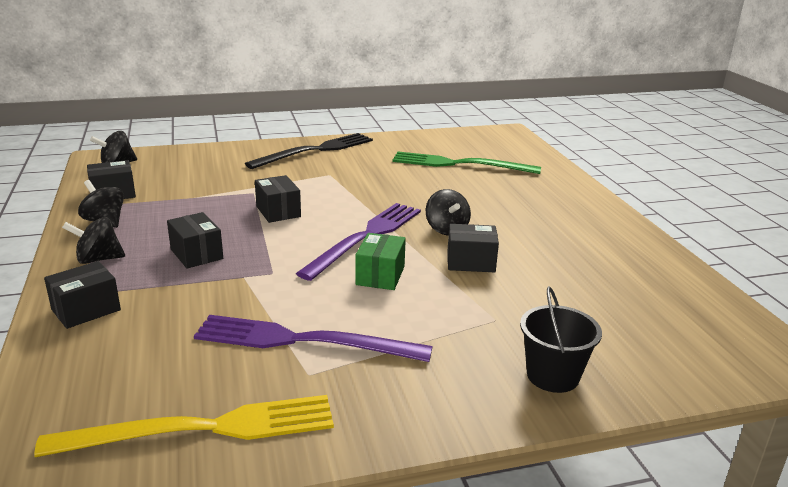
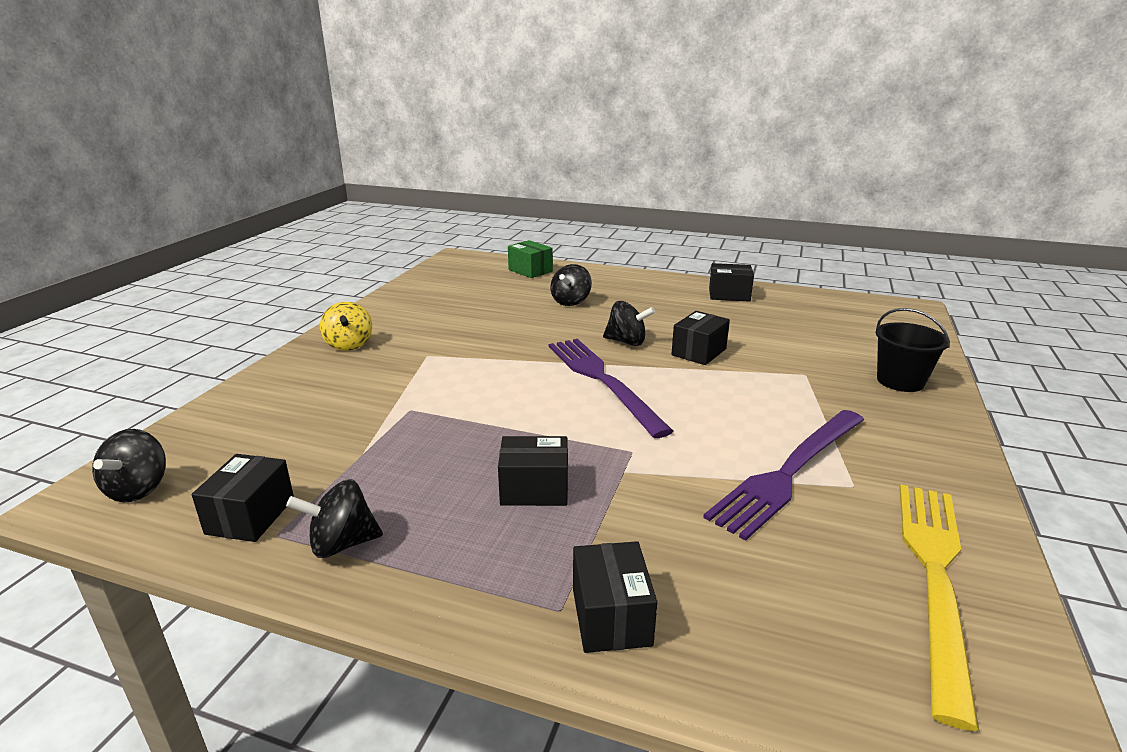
camera: 55 degrees left, 0 degrees up
black spinning top [62,217,125,264] -> black spinning top moved to [550,264,592,306]
black fork [245,133,373,169] -> yellow spinning top [320,302,372,351]
black box [255,175,301,223] -> black box moved to [709,263,754,302]
green box [355,233,406,290] -> green box moved to [508,240,553,278]
green fork [392,152,541,174] -> none

